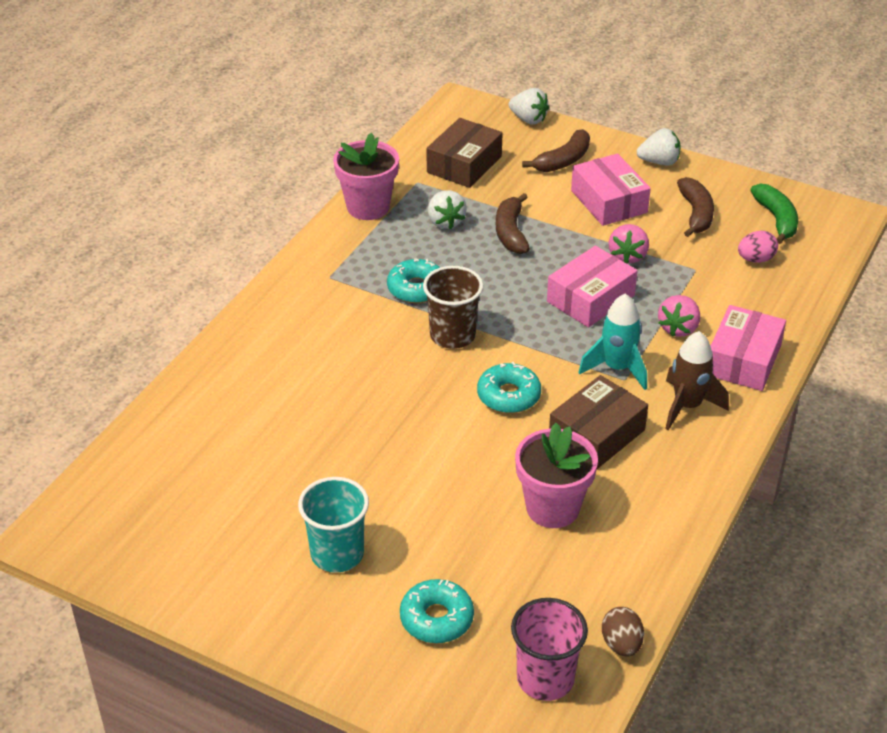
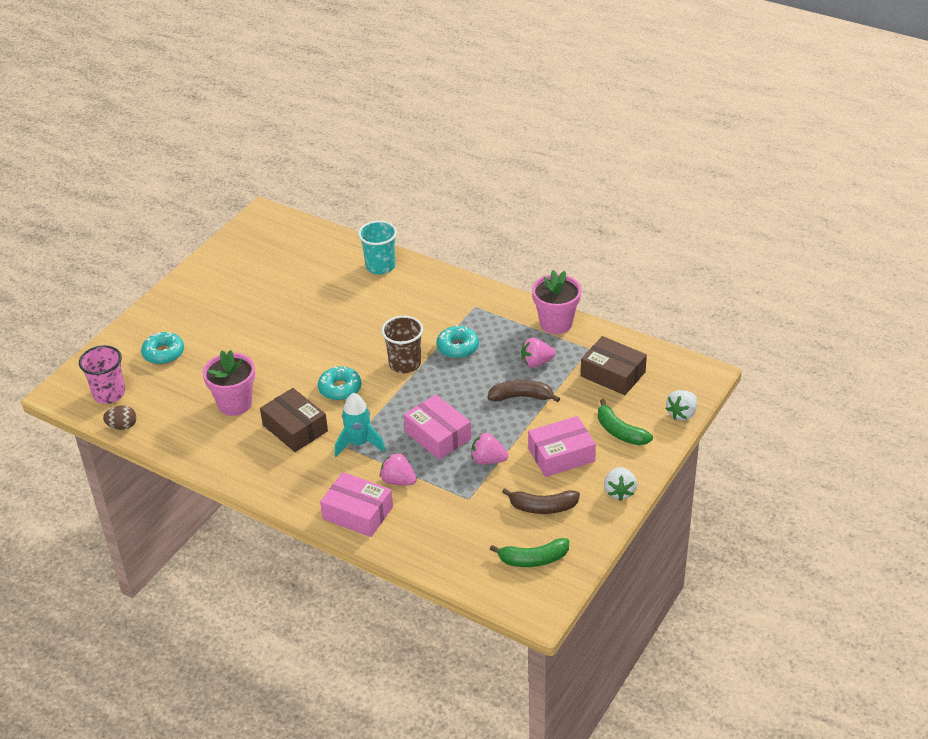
camera: 95 degrees right, 0 degrees up
turquoise cup [298,477,369,573] -> turquoise cup moved to [358,221,397,274]
white strawberry [428,190,467,229] -> pink strawberry [521,338,556,368]
brown banana [522,129,590,172] -> green banana [598,399,653,445]
brown rocket [665,331,729,430] -> none
pink egg [738,231,778,263] -> none

